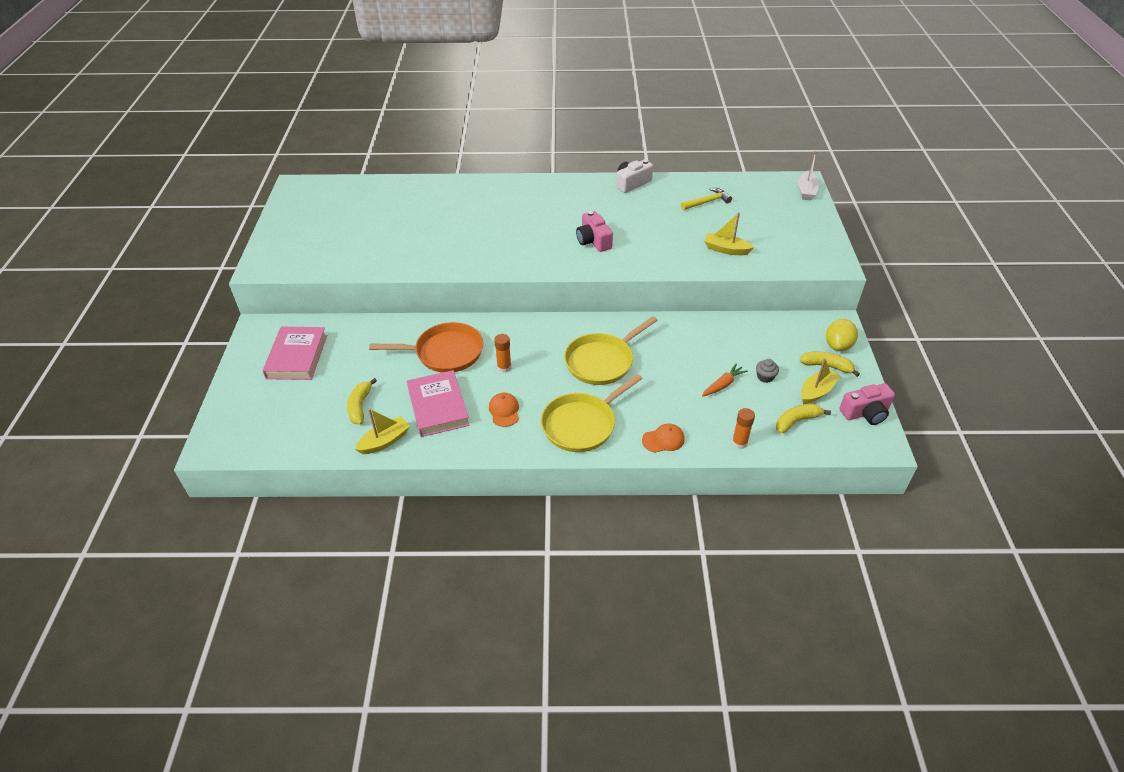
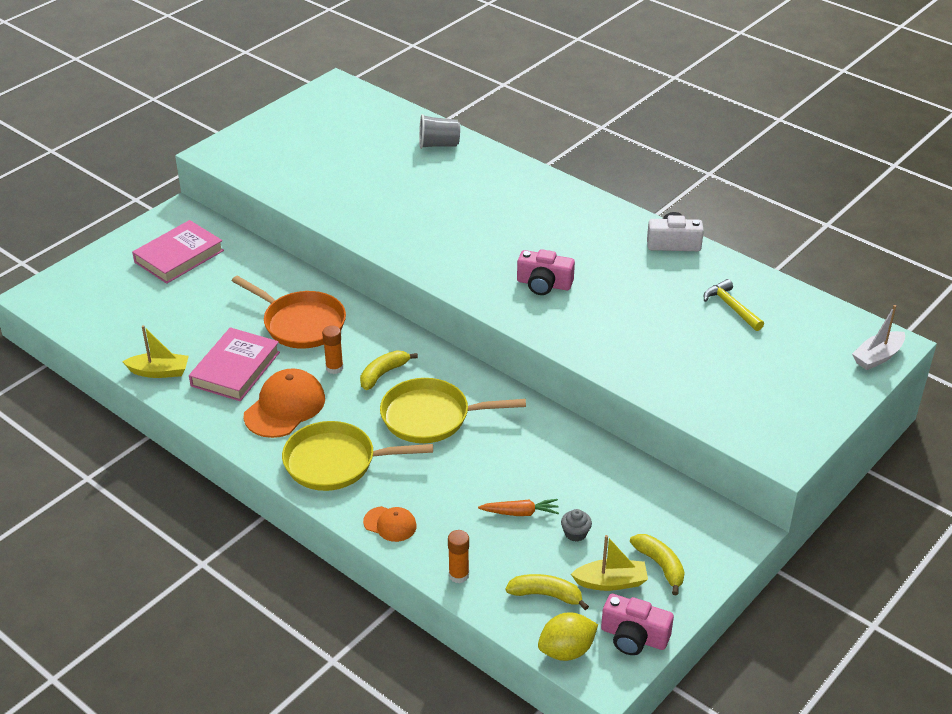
camera: 40 degrees right, 5 degrees down
yellow banana [347,378,377,424] -> yellow banana moved to [360,350,418,390]
orange cap [489,393,519,427] -> orange cap [243,368,325,438], size x1.82
pink camera [576,211,613,252] -> pink camera turned 90 degrees counterclockwise [517,249,575,295]
yellow hammer [681,188,732,210] -> yellow hammer turned 135 degrees counterclockwise [704,279,764,331]
yellow boat [704,212,754,255] -> none
yellow lemon [826,319,858,351] -> yellow lemon moved to [538,612,598,661]
none -> grey cup [419,114,460,149]

